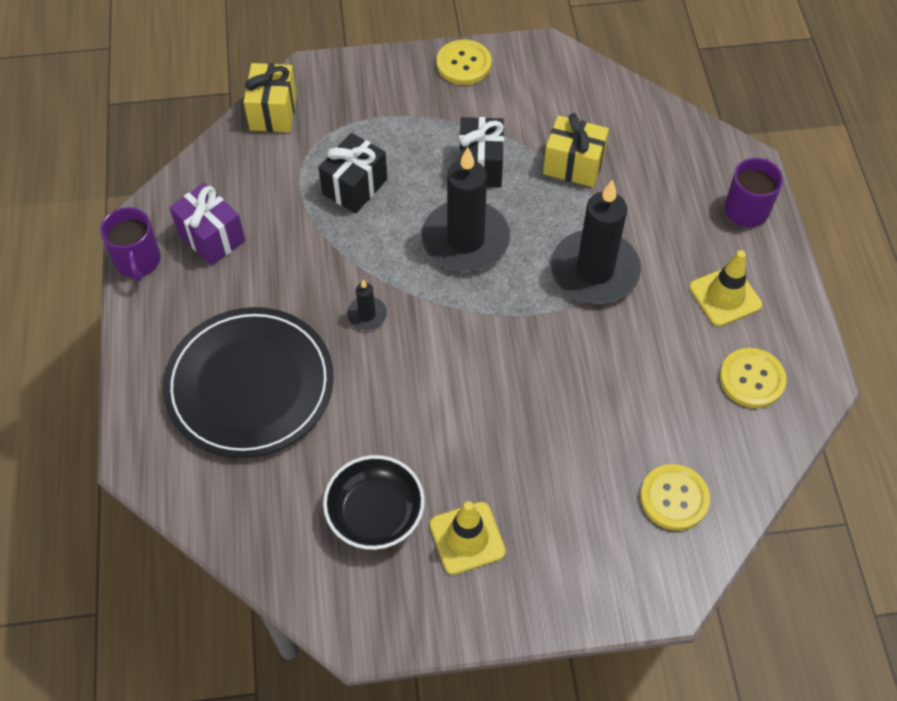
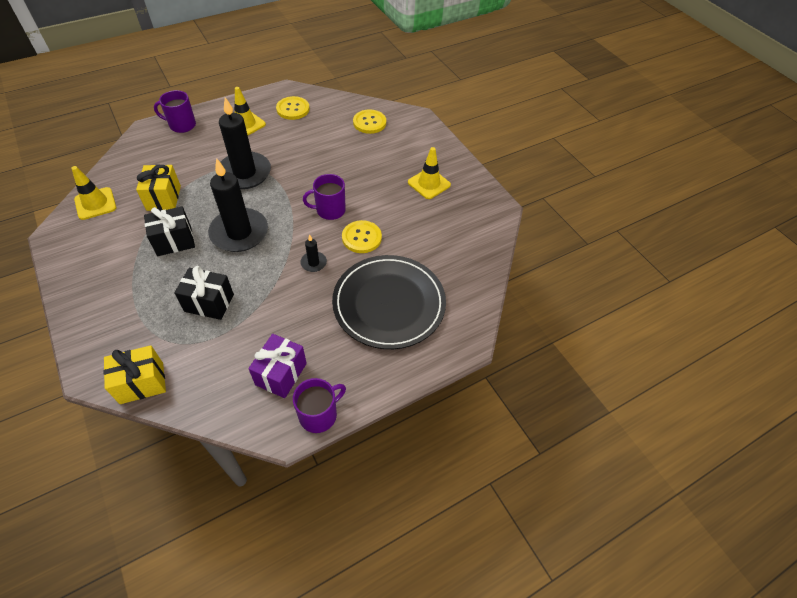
camera: 115 degrees left, 5 degrees down
black bowl [323,455,425,550] -> none
yellow button [437,40,491,85] -> yellow button moved to [342,220,382,253]
none -> yellow traffic cone [71,166,116,220]
none -> purple mug [303,174,346,220]

